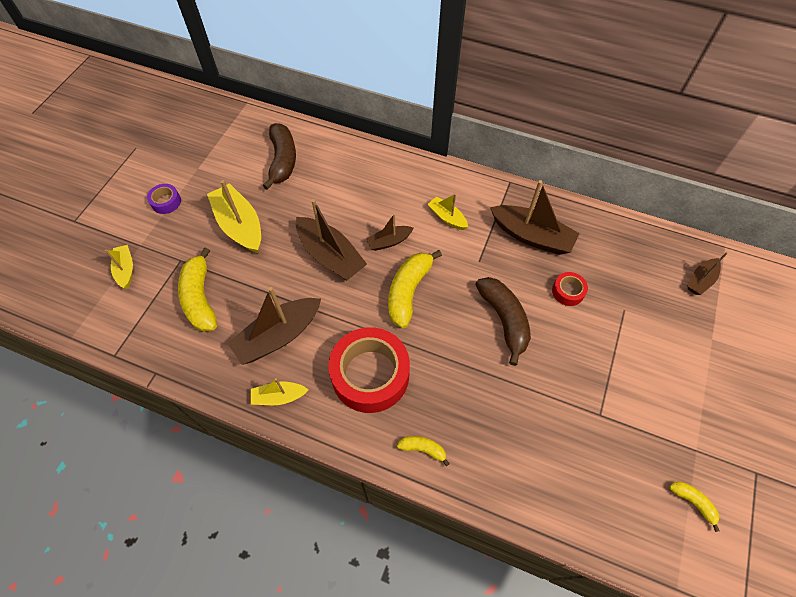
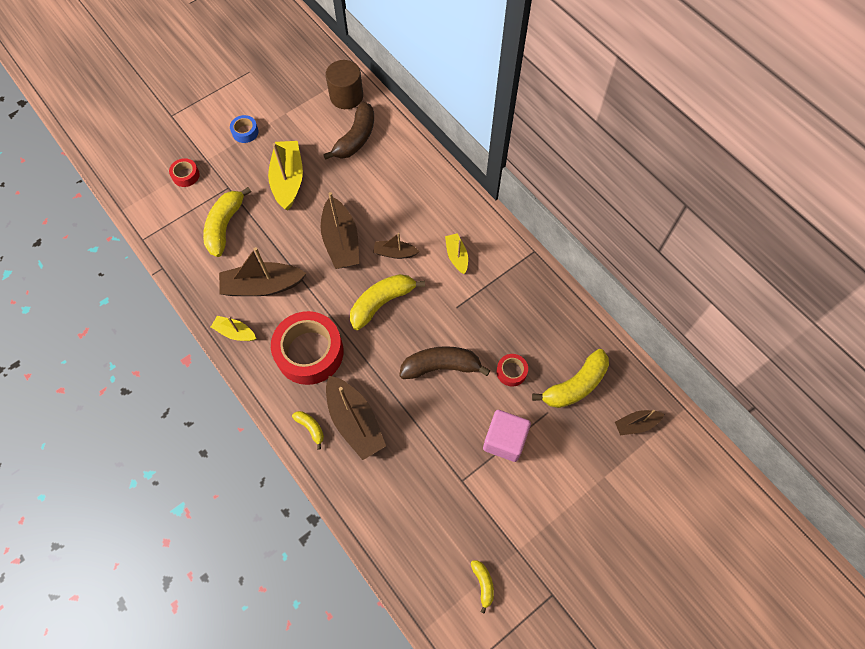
camera: 30 degrees right, 5 degrees up
yellow boat [105,245,133,289] -> red tape [169,158,200,187]
purple tape [147,184,181,214] -> blue tape [230,115,259,143]
brown banana [475,277,531,366] -> brown banana turned 105 degrees counterclockwise [399,346,491,379]
brown boat [490,180,580,255] -> brown boat moved to [326,376,386,460]
none -> brown cylinder [326,60,363,109]
none -> pink cube [483,410,531,462]
none -> yellow banana [532,349,609,408]

